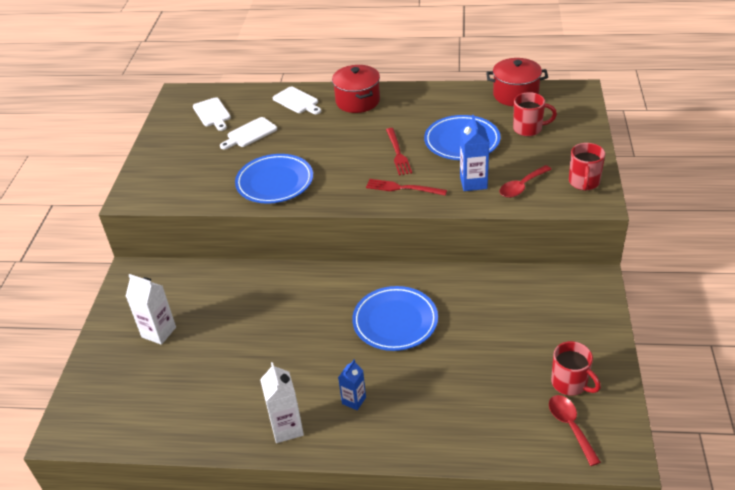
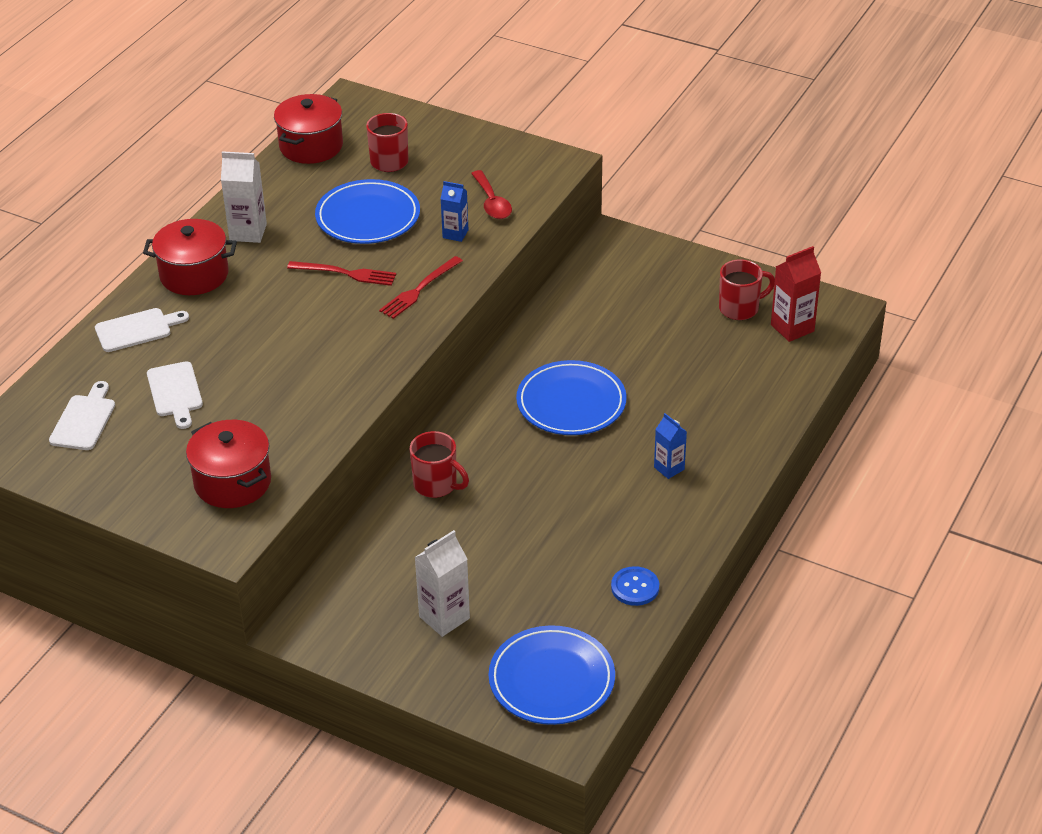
camera: 70 degrees left, 0 degrees up
white cutting board [193,97,231,131] -> white cutting board turned 75 degrees counterclockwise [49,381,115,450]
blue plate [235,154,313,204] -> blue plate moved to [489,625,615,725]
white carton [260,362,304,443] -> white carton moved to [221,151,267,243]
blue carton [460,115,490,191] -> blue carton [441,181,468,242], size x0.65
red spoon [549,395,601,466] -> red carton [771,246,821,342]
red mug [569,143,605,191] -> red mug moved to [410,431,469,498]
none -> red pot [186,420,271,508]
none -> blue button [611,566,659,606]

